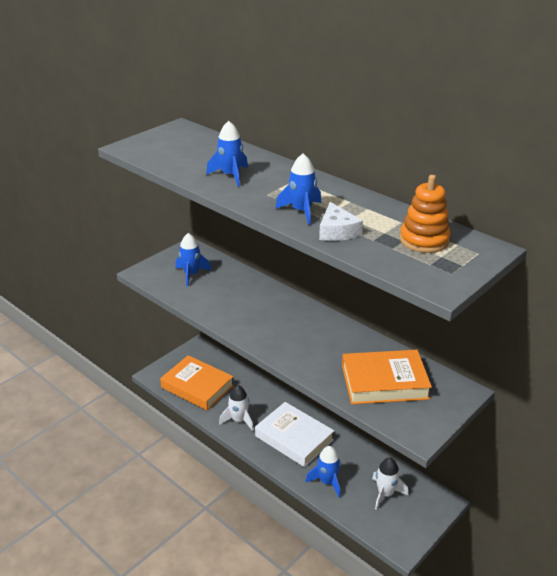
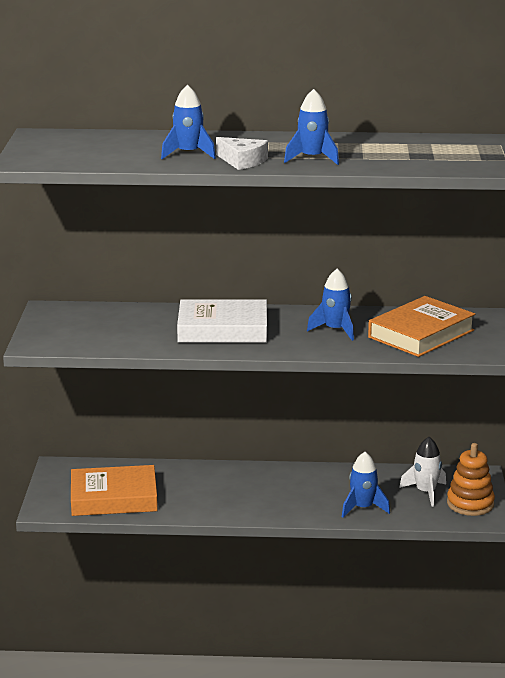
camera: 40 degrees left, 10 degrees down
blue rocket [176,233,212,287] -> blue rocket moved to [307,269,354,341]
white rocket [219,385,254,431] -> none
white book [255,402,334,467] -> white book moved to [177,299,267,343]
white cheese [319,202,363,241] -> white cheese moved to [216,137,268,170]
orange stacking toy [400,175,451,253] -> orange stacking toy moved to [447,443,495,516]

